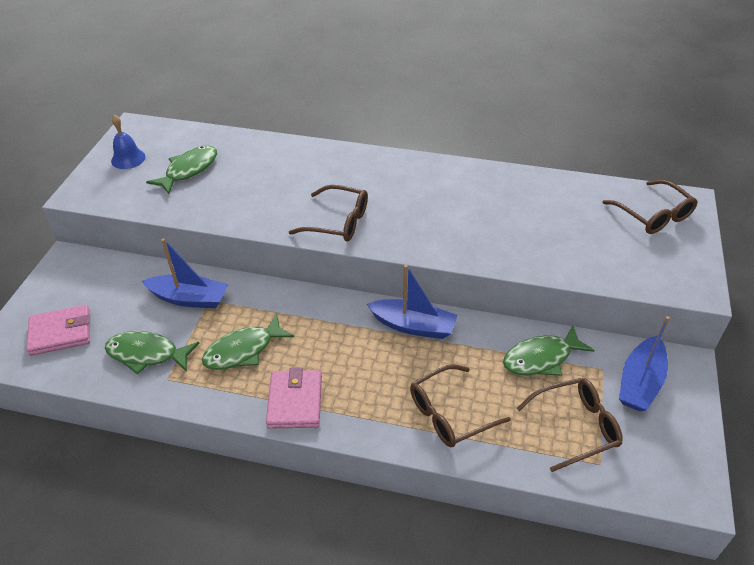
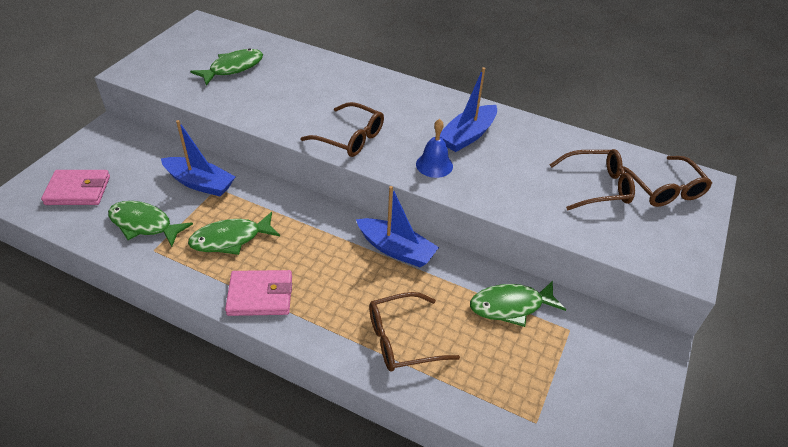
camera: 10 degrees right, 0 degrees up
blue bell [111,115,145,169] -> blue bell moved to [416,119,453,178]
pink wallet [266,367,322,429] -> pink wallet turned 75 degrees clockwise [225,270,292,316]
brown glasses [517,378,623,472] -> brown glasses moved to [550,149,635,210]
blue boat [619,316,670,411] -> blue boat moved to [440,67,497,152]

